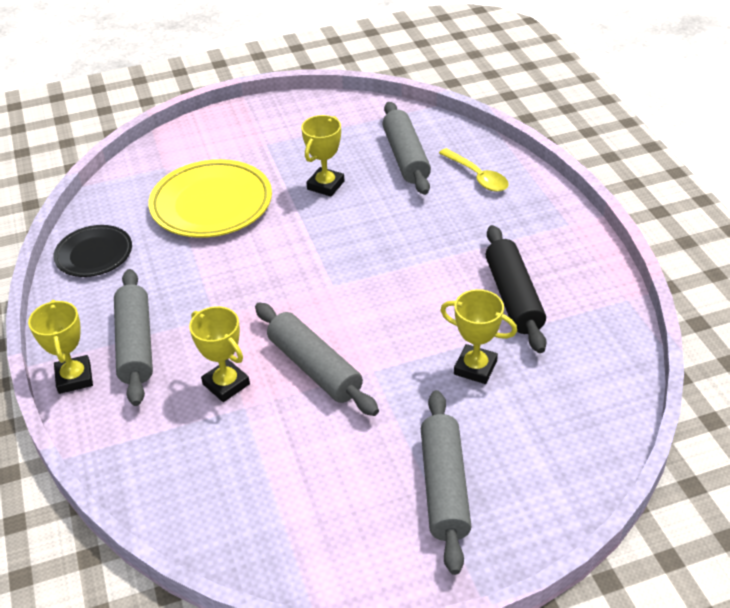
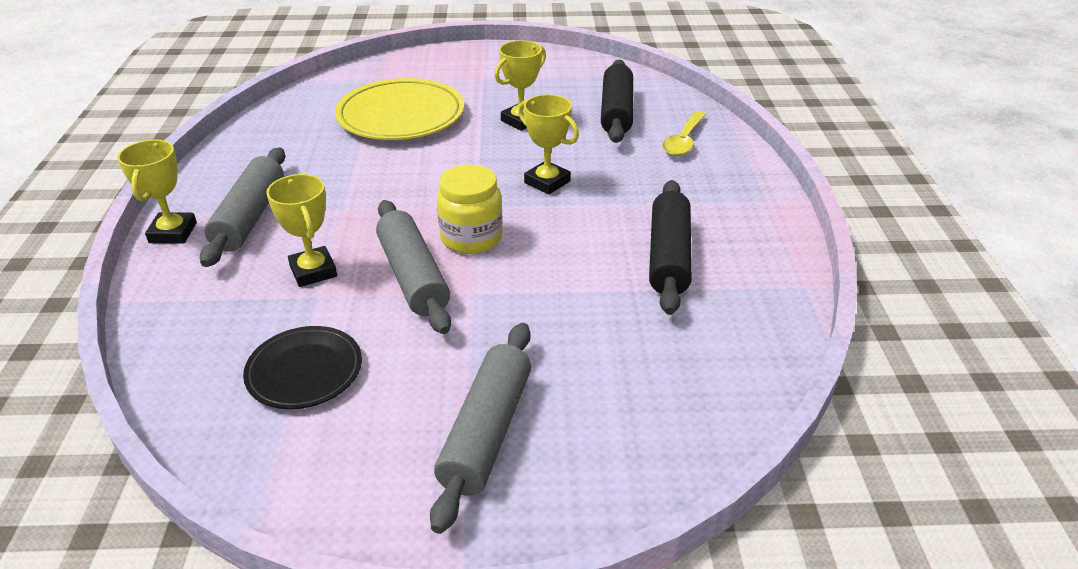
camera: 15 degrees right, 5 degrees down
black plate [53,225,132,277] -> black plate moved to [243,326,362,409]
grey rolling pin [382,102,431,195] -> black rolling pin [601,60,633,143]
yellow spoon [439,148,509,192] -> yellow spoon turned 45 degrees clockwise [662,111,707,156]
yellow trophy [440,289,517,384] -> yellow trophy moved to [518,94,579,194]
none -> yellow jar [437,164,503,254]

